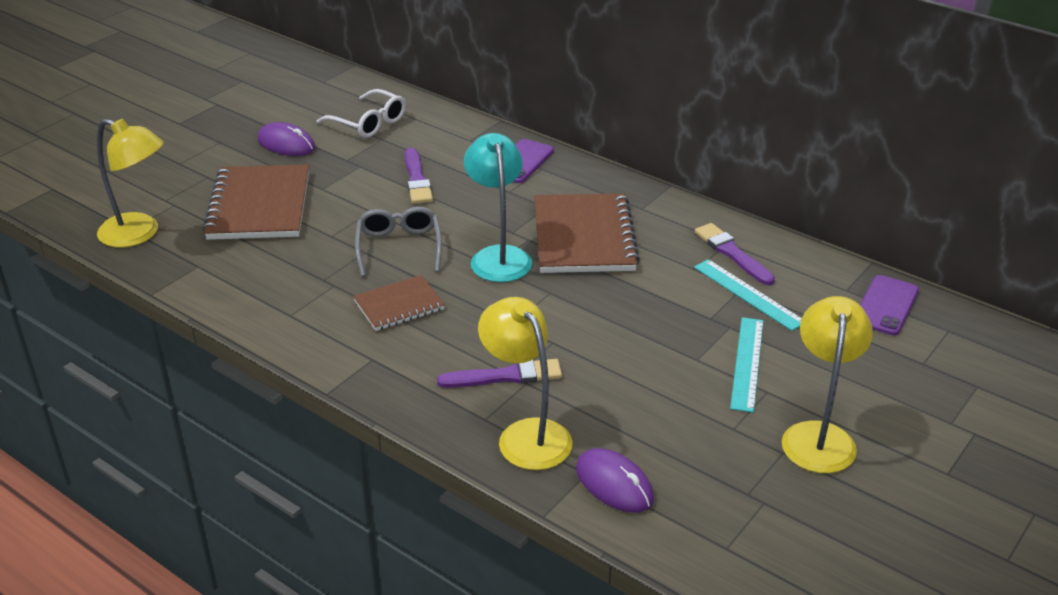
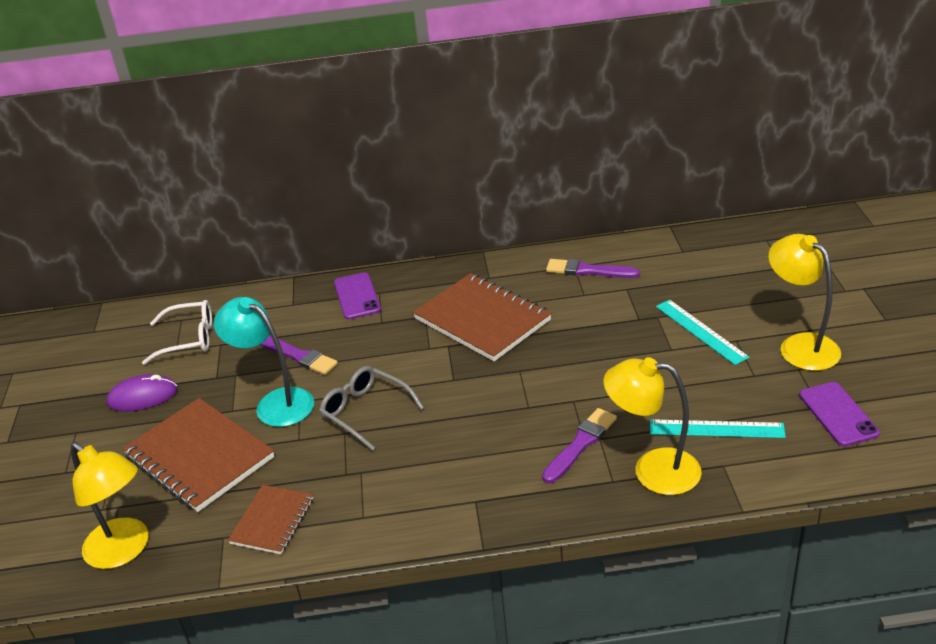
camera: 40 degrees left, 0 degrees up
yellow lamp [97,118,164,247] -> yellow lamp turned 60 degrees clockwise [71,442,148,569]
brown notebook [353,275,445,331] -> brown notebook moved to [228,485,313,554]
turquoise lamp [464,133,532,282] -> turquoise lamp moved to [214,297,314,427]
purple mouse [576,448,654,513] -> none
turquoise ruler [694,259,802,331] -> turquoise ruler moved to [650,419,786,438]
purple phone [860,275,919,335] -> purple phone moved to [799,382,880,446]

